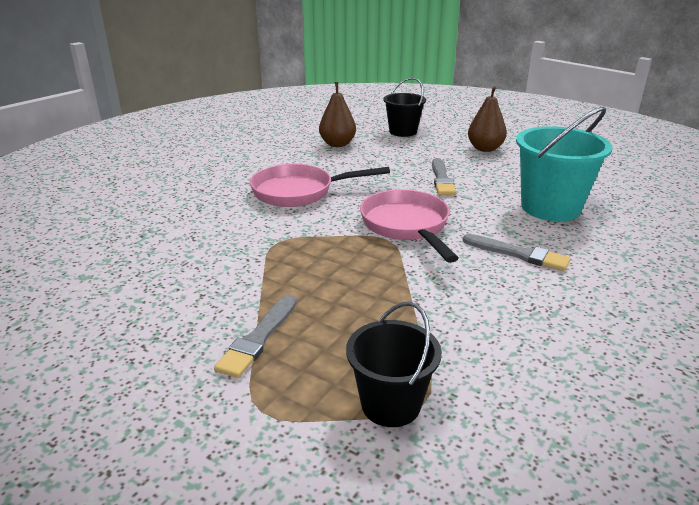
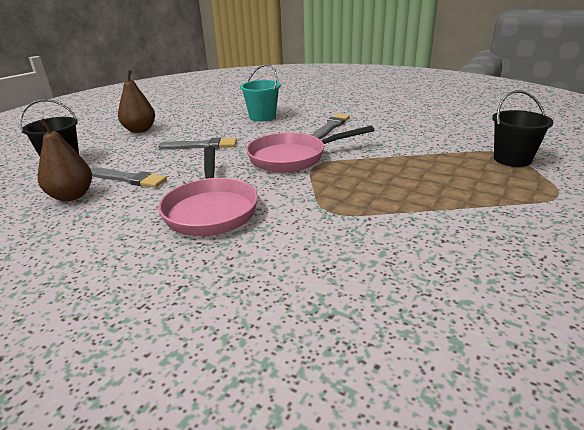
camera: 90 degrees left, 0 degrees up
grey brush [214,295,297,378] -> grey brush moved to [91,168,167,188]
turquoise bucket [516,106,613,221] -> turquoise bucket [240,64,281,121], size x0.63

